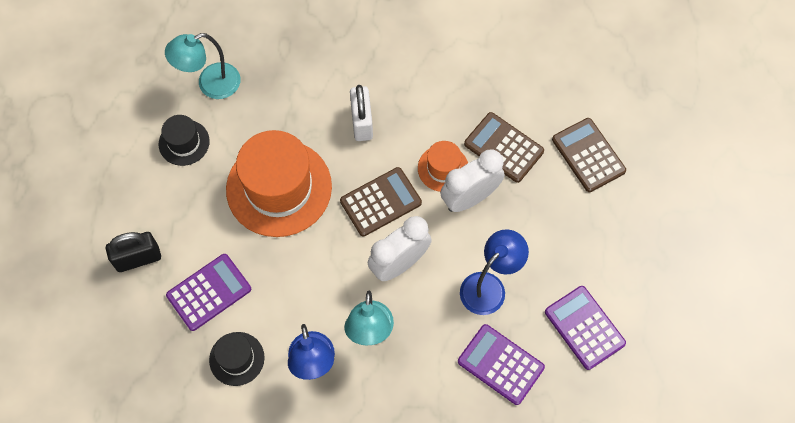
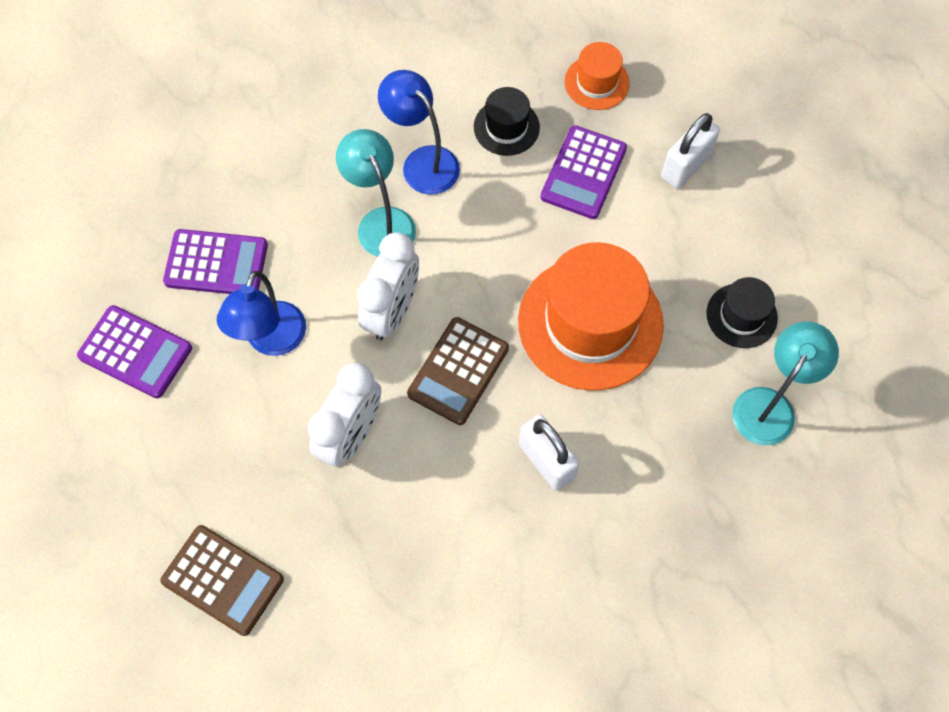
camera: 150 degrees right, 0 degrees up
black padlock [106,232,161,272] -> white padlock [661,113,720,189]
orange hat [418,141,468,192] -> orange hat moved to [565,42,630,110]
brown calculator [464,112,544,183] -> none

